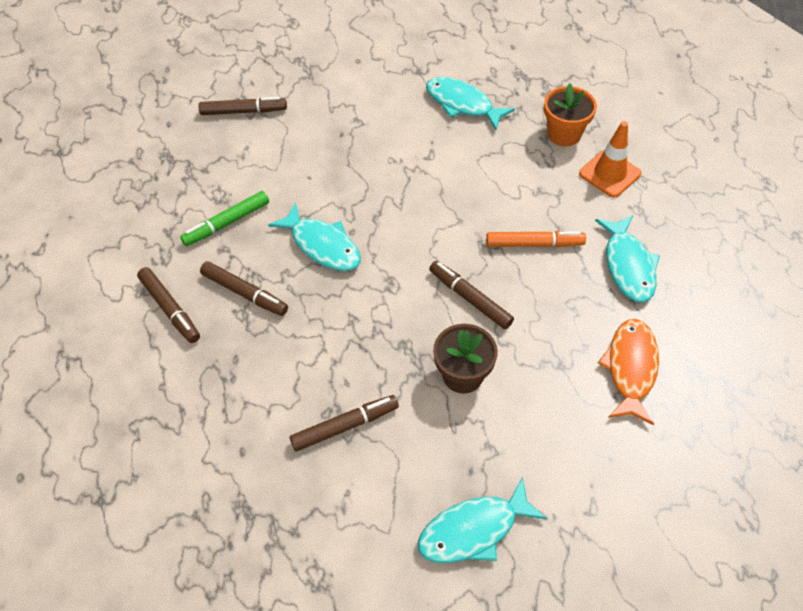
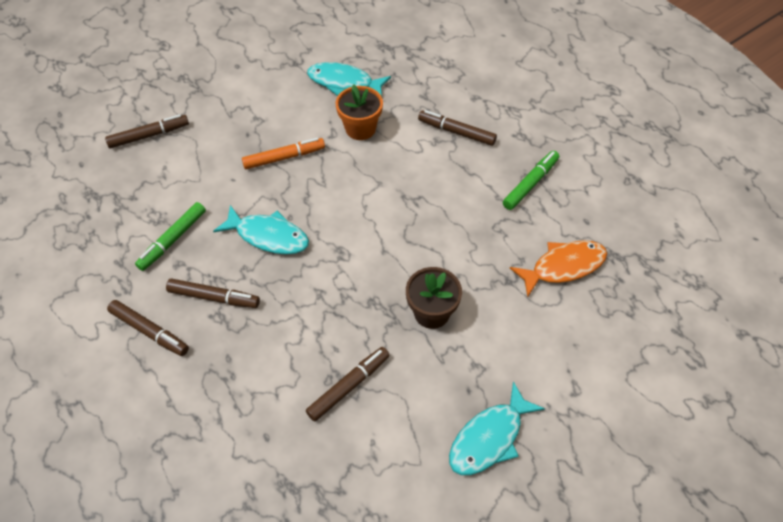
camera: 20 degrees left, 0 degrees up
brown marker [429,261,514,329] -> brown marker moved to [418,110,497,146]
orange marker [486,231,586,247] -> orange marker moved to [242,138,325,169]
orange flower pot [544,83,597,146] -> orange flower pot moved to [336,84,383,140]
orange traffic cone [579,121,641,197] -> none
turquoise fish [595,215,660,303] -> green marker [503,151,559,210]
orange fish [598,319,659,425] -> orange fish turned 75 degrees clockwise [510,240,607,297]

